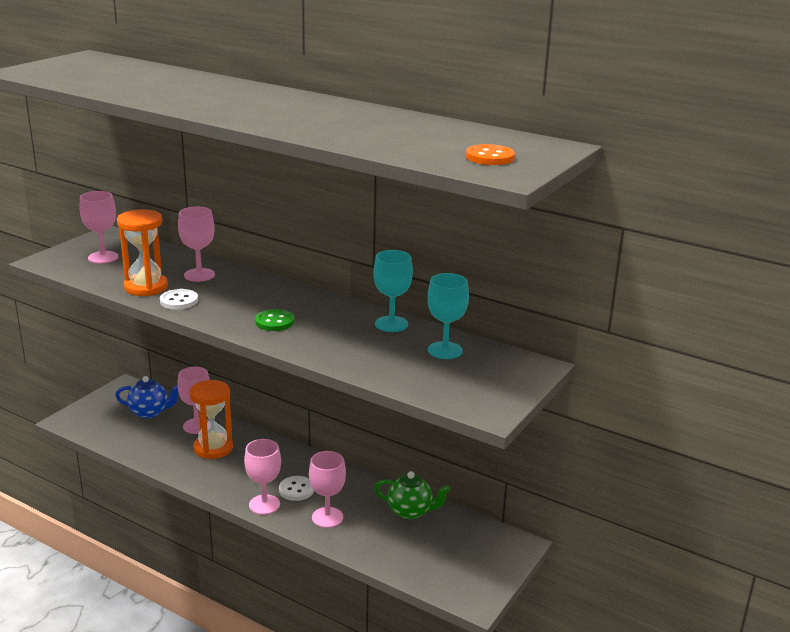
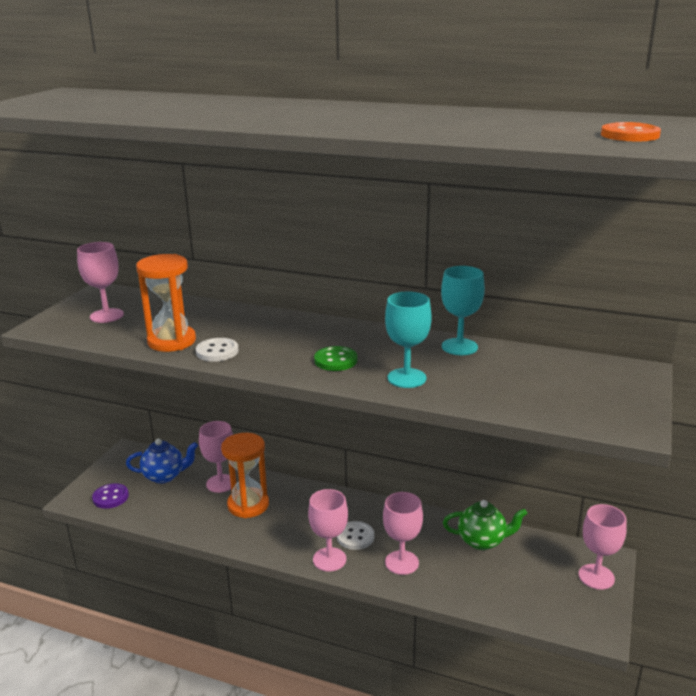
camera: 10 degrees left, 0 degrees up
pink goblet [178,207,215,282] -> pink goblet moved to [579,504,627,590]
turquoise goblet [428,273,469,359] -> turquoise goblet moved to [385,292,432,388]
none -> purple button [92,483,129,509]

